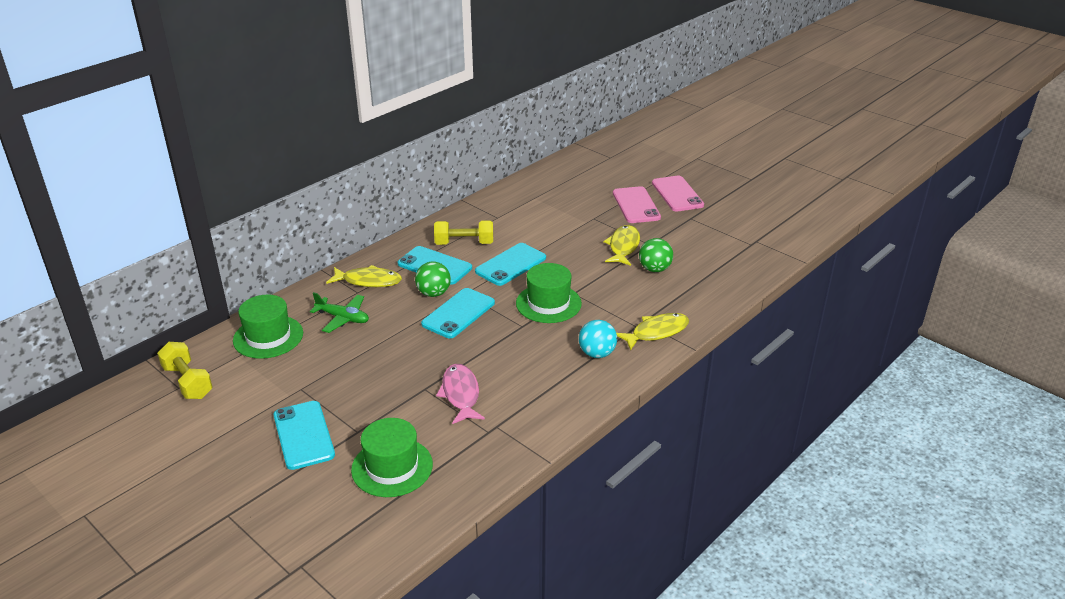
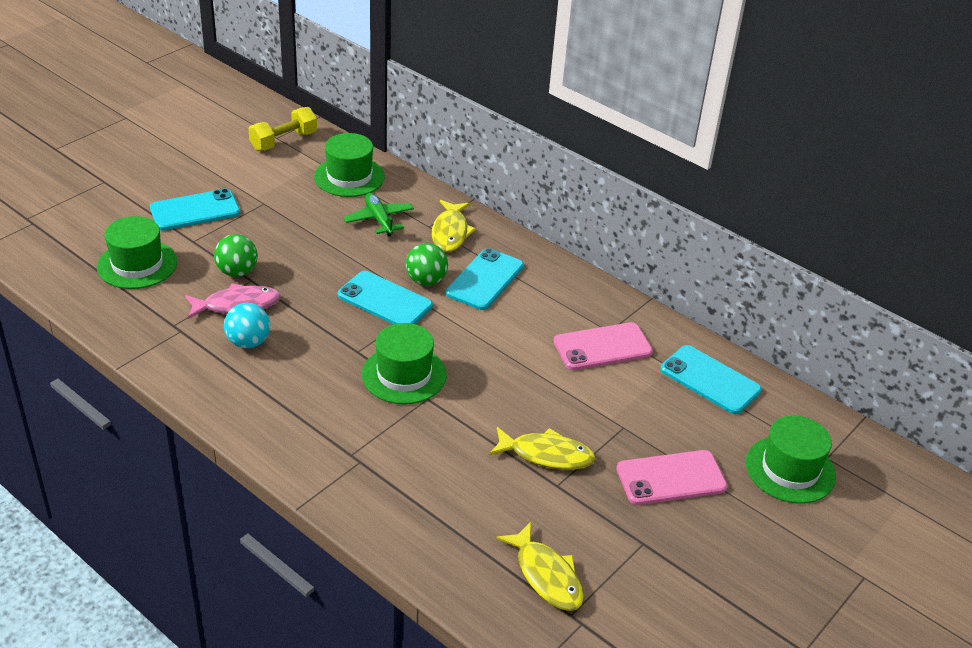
camera: 85 degrees right, 5 degrees up
green plane [310,292,369,333] -> green plane turned 135 degrees clockwise [343,193,414,236]
yellow dumbbell [434,220,493,245] -> none
turquoise phone [475,243,546,286] -> turquoise phone moved to [660,345,762,414]
turquoise ball [579,320,617,358] -> turquoise ball moved to [224,303,270,348]
yellow fish [616,313,689,351] -> yellow fish moved to [496,522,584,611]
green ball [639,238,673,272] -> green ball moved to [214,234,258,277]
pink phone [652,176,704,212] -> pink phone moved to [553,322,653,370]
none -> green hat [746,415,836,504]

